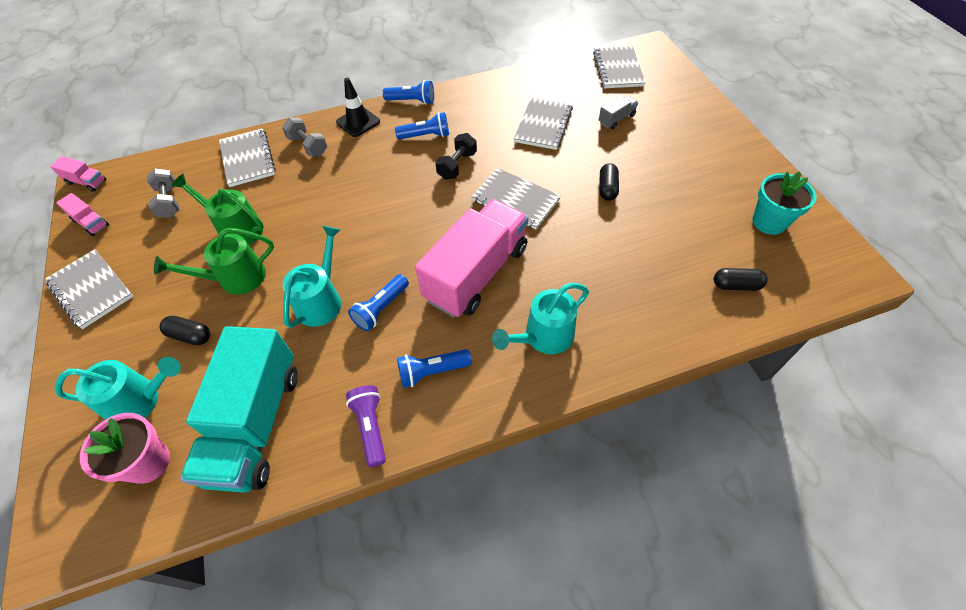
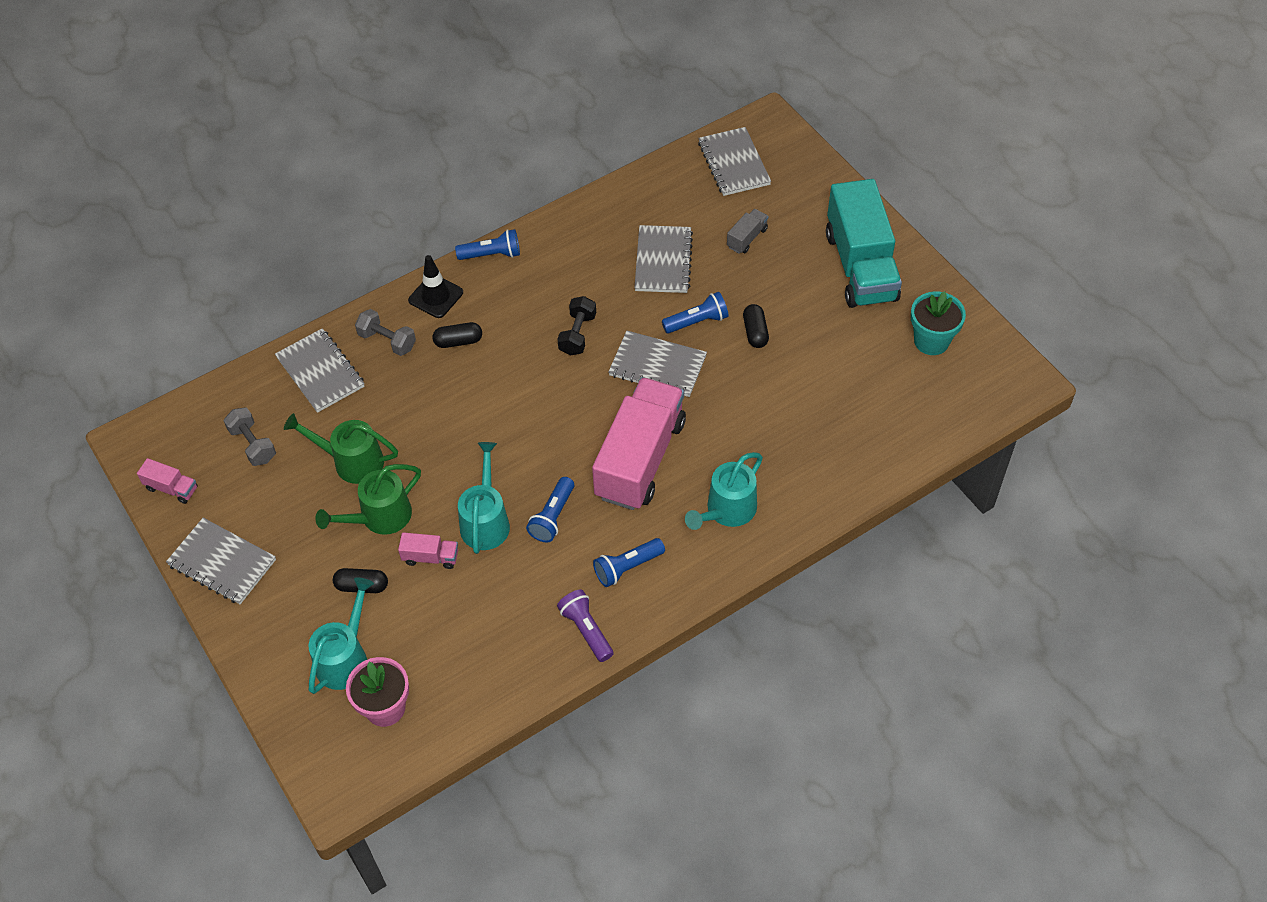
camera: 15 degrees left, 0 degrees up
pink truck [50,156,106,192] -> pink truck moved to [398,532,458,569]
turquoise watering can [54,357,181,420] -> turquoise watering can turned 45 degrees counterclockwise [309,578,374,694]
turquoise truck [180,326,297,493] -> turquoise truck moved to [826,179,902,308]
blue flashlight [395,112,449,140] -> blue flashlight moved to [662,292,729,334]
black capsule [714,268,768,291] -> black capsule moved to [433,322,482,348]

